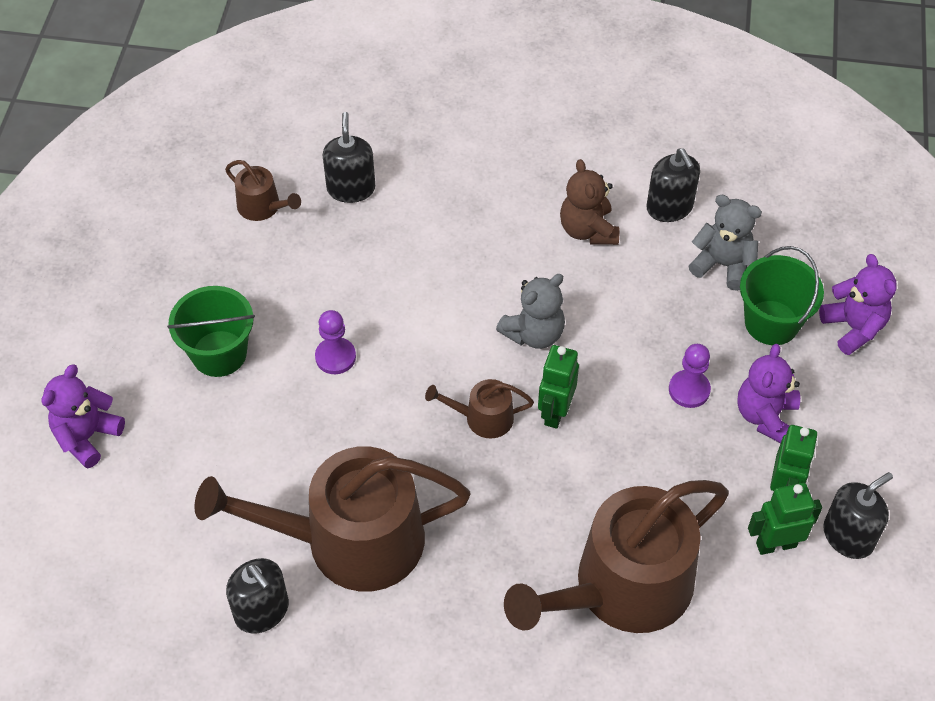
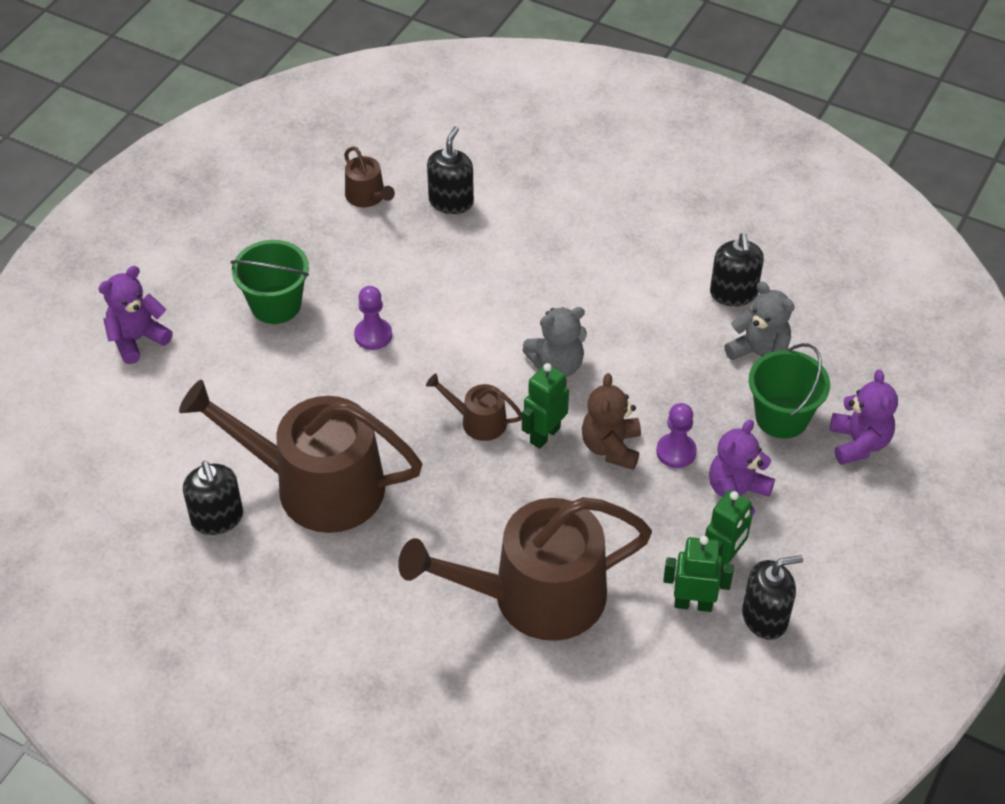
camera: 20 degrees right, 5 degrees down
brown teddy bear [560,159,619,245] -> brown teddy bear moved to [582,373,641,470]

